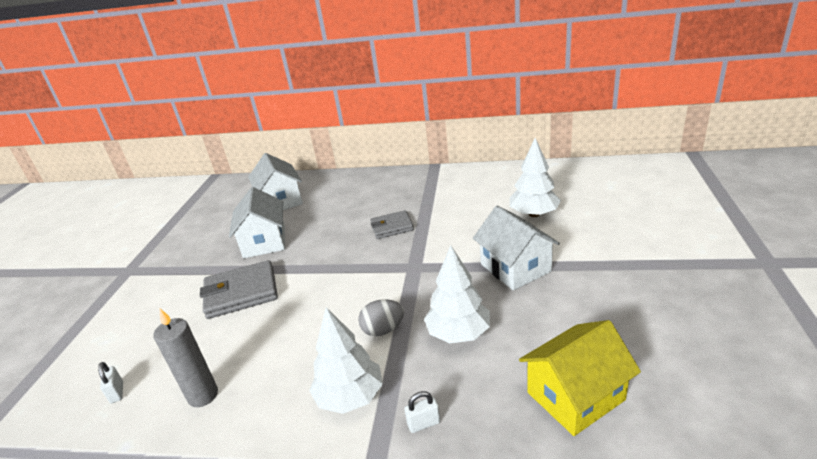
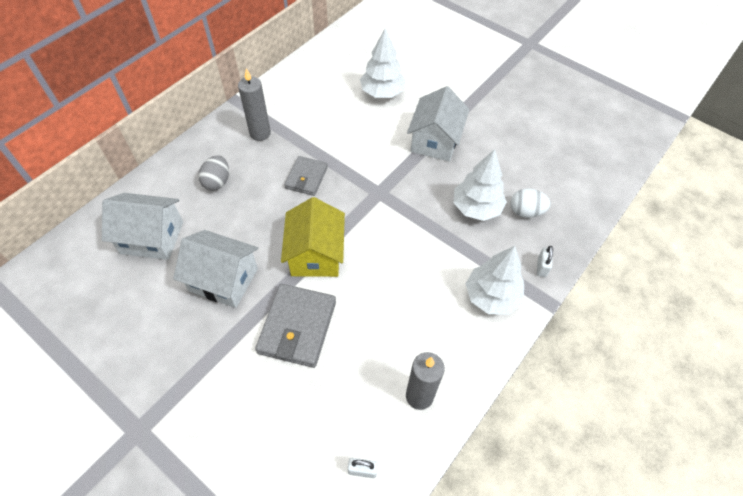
camera: 65 degrees left, 25 degrees up
grey egg [358,299,404,336] -> grey egg moved to [198,155,229,191]
white house [473,206,560,290] -> white house turned 75 degrees counterclockwise [407,86,469,162]
yellow house [519,320,641,436] -> yellow house moved to [281,197,345,277]
none -> grey candle [238,69,271,141]
none -> white egg [511,188,551,218]

